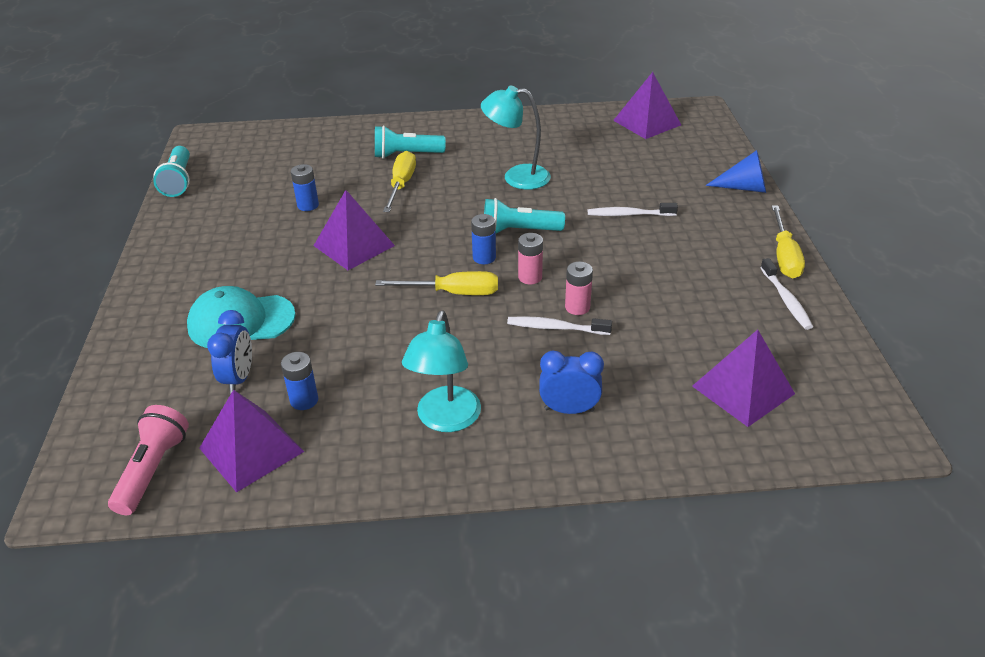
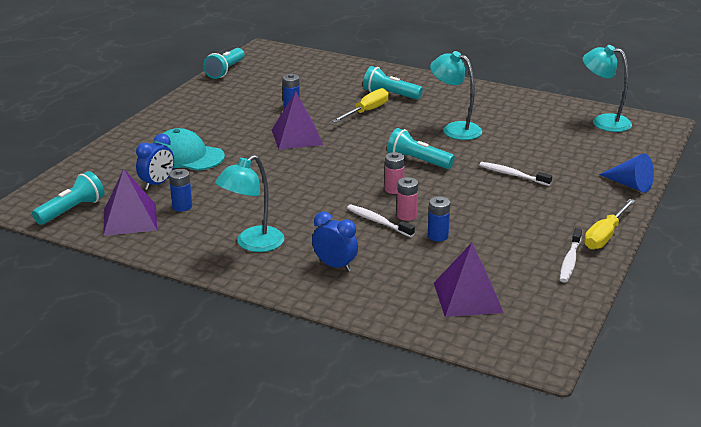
camera: 30 degrees right, 10 degrees down
pink flashlight [108,405,189,515] -> turquoise flashlight [32,171,104,225]
yellow screwdriver [375,271,498,295] -> none
blue battery [471,214,496,264] -> blue battery moved to [428,196,450,241]
purple pyramid [613,72,681,139] -> turquoise lamp [583,45,632,132]

